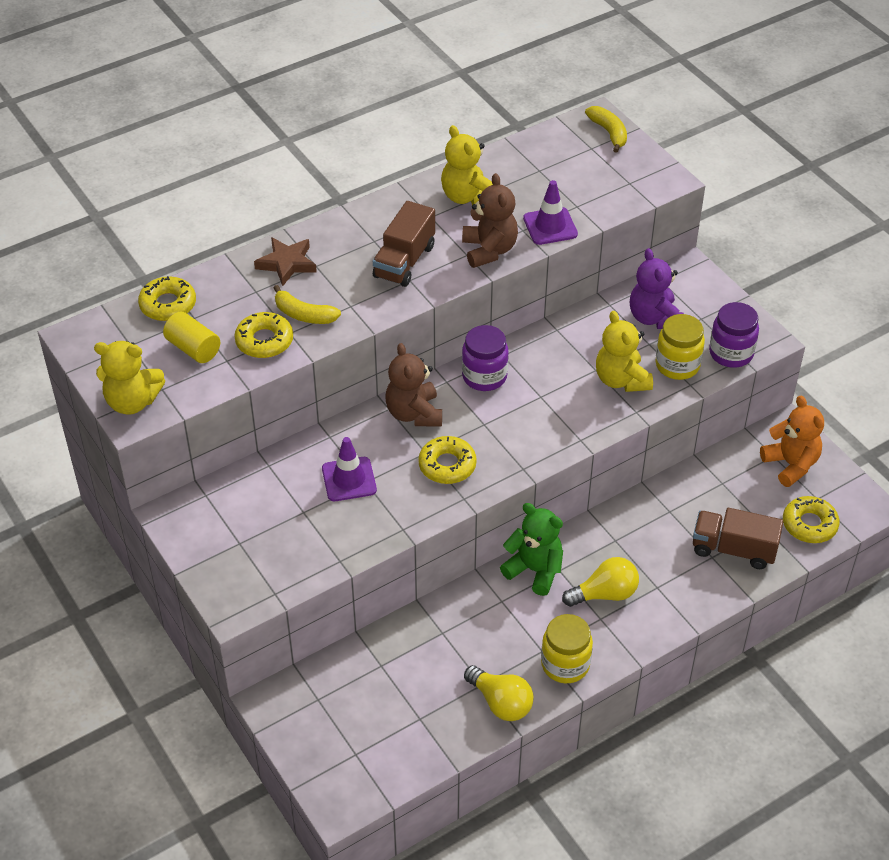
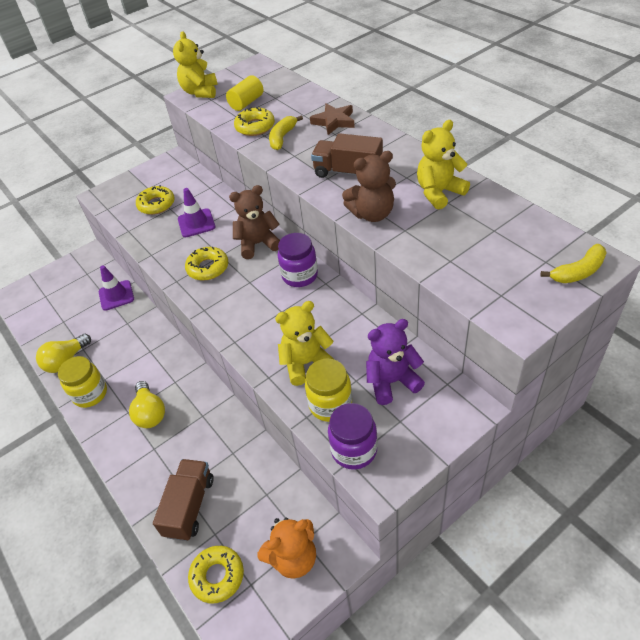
camera: 90 degrees right, 0 degrees up
yellow donut [138,276,196,321] -> yellow donut moved to [136,185,175,215]
green teddy bear [500,503,563,596] -> none
purple traffic cone [523,180,578,245] -> purple traffic cone moved to [99,265,134,311]

